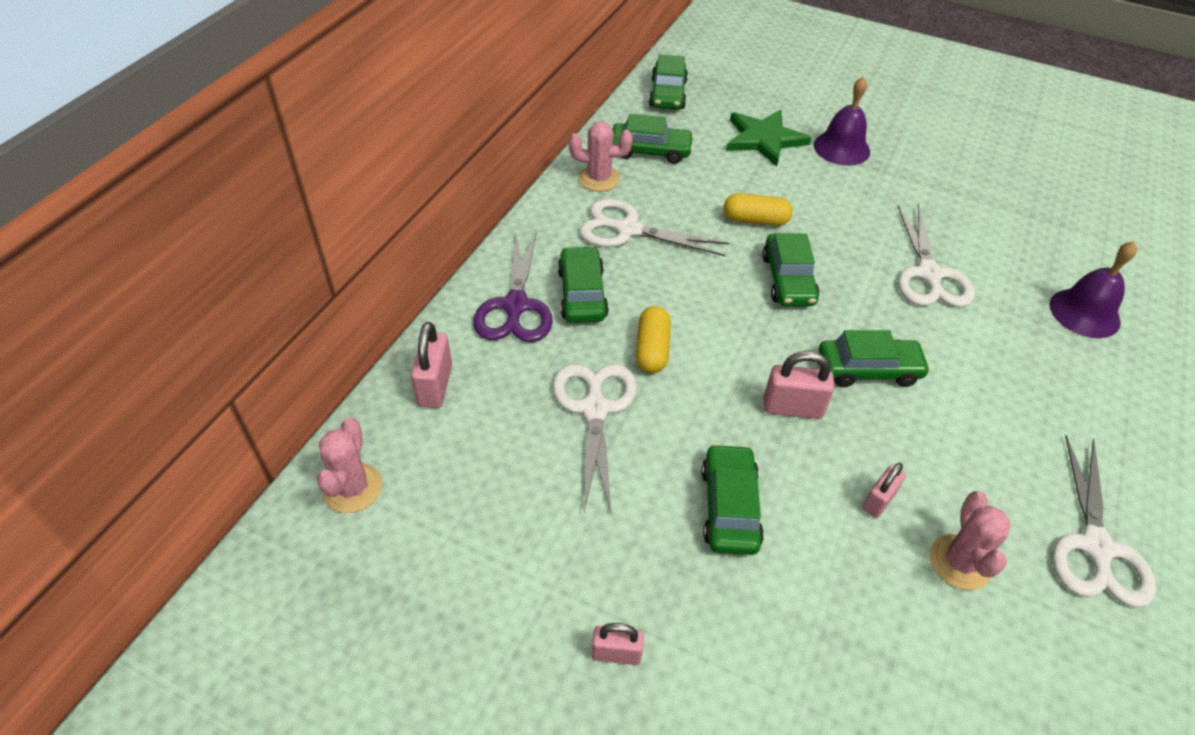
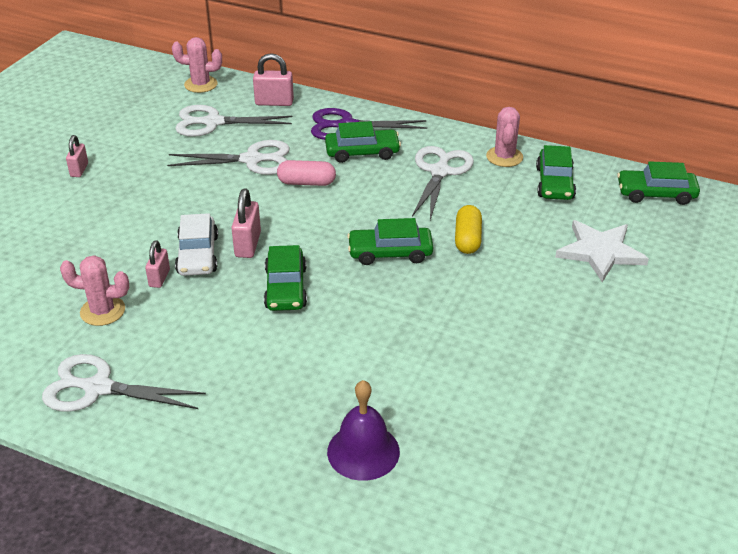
camera: 90 degrees right, 10 degrees down
yellow capsule [636,306,671,373] -> pink capsule [277,160,336,186]
green car [701,444,764,555] -> none
green star [726,110,811,167] -> white star [555,220,649,282]
purple bell [814,76,870,166] -> none
pink padlock [862,463,906,518] -> pink padlock turned 60 degrees clockwise [145,241,170,288]
white scissors [898,204,975,307] -> white scissors moved to [175,105,293,137]
none -> white car [175,213,218,276]

